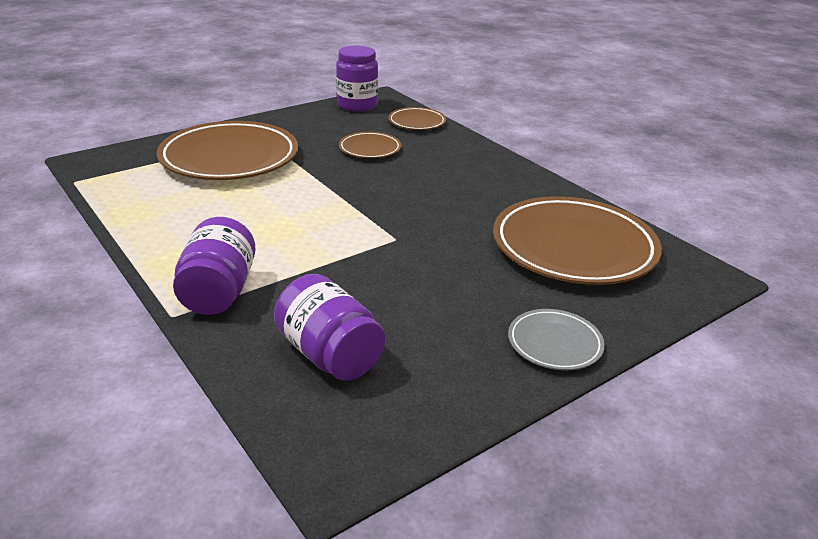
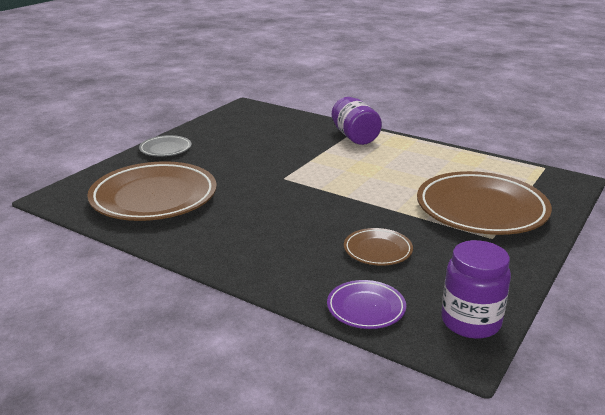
camera: 160 degrees right, 5 degrees down
purple jar [274,274,385,381] -> none
brown plate [389,107,446,130] -> purple plate [327,280,406,329]

